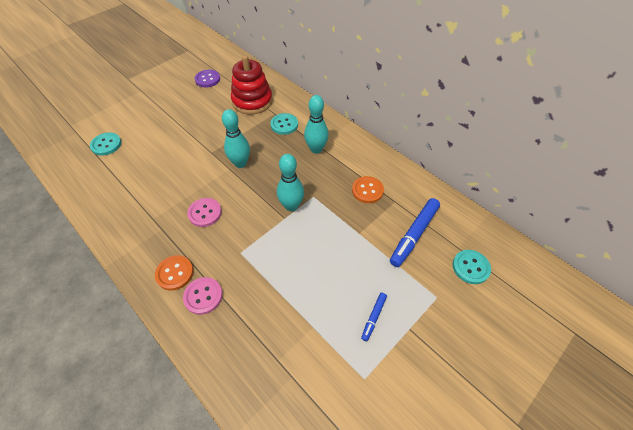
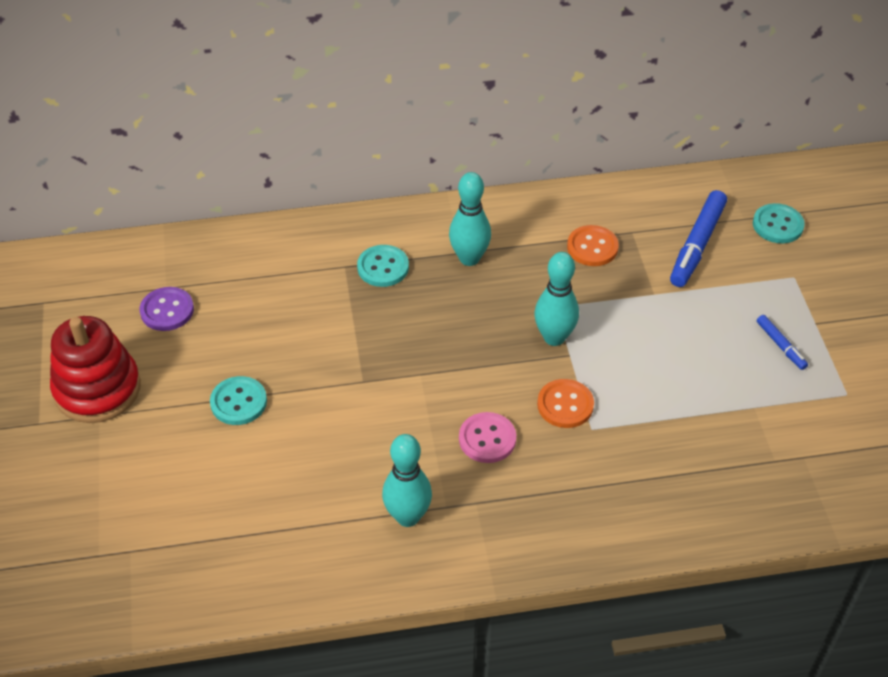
camera: 55 degrees left, 5 degrees down
turquoise button [90,132,122,156] -> turquoise button moved to [210,376,267,425]
orange button [155,255,194,290] -> orange button moved to [537,379,594,428]
pink button [183,277,223,315] -> none
turquoise bowling pin [222,109,250,168] -> turquoise bowling pin moved to [382,434,432,527]
red stacking toy [231,55,273,115] -> red stacking toy moved to [50,316,141,423]
blue marker [390,198,440,267] -> blue marker turned 45 degrees clockwise [670,190,727,287]

